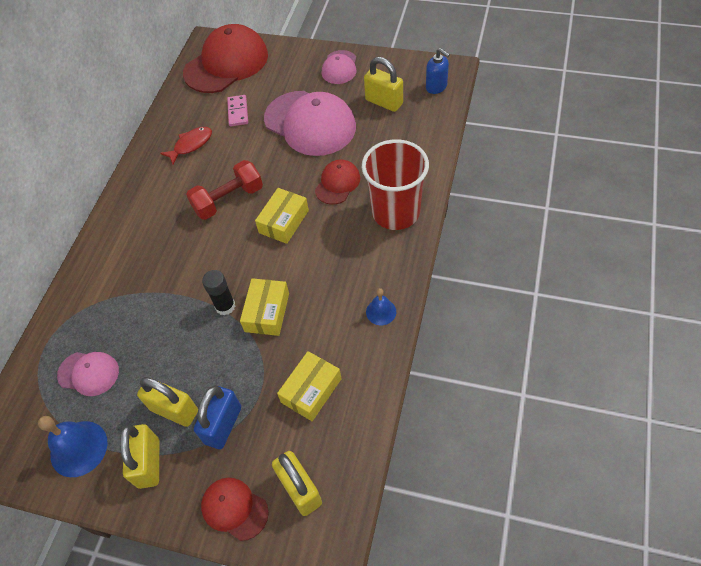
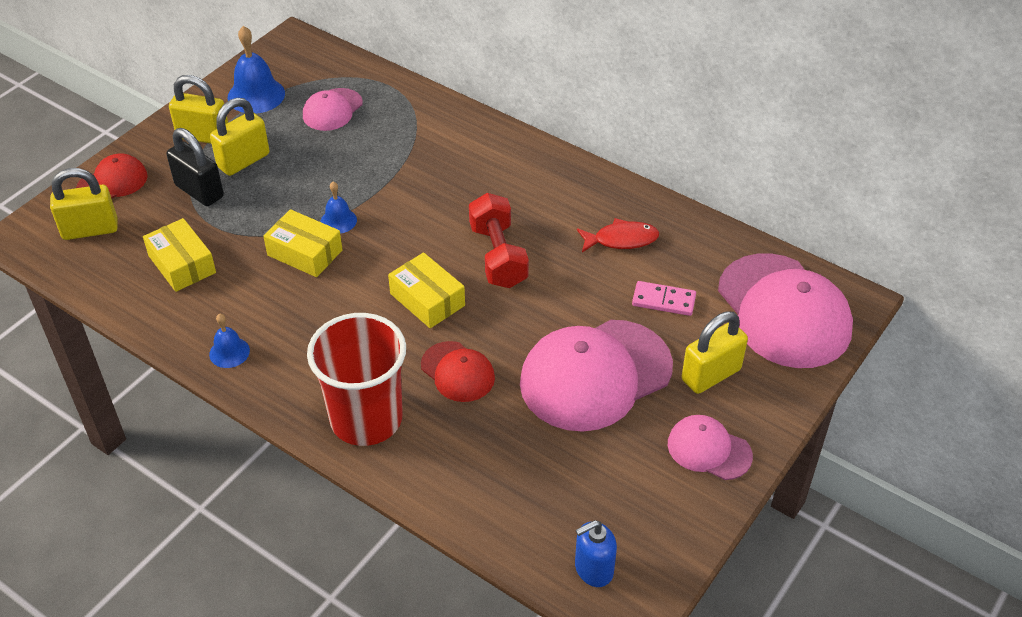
camera: 105 degrees right, 10 degrees down
red fish [160,127,212,165] -> red fish turned 75 degrees counterclockwise [577,218,659,252]
red cap [183,24,268,93] -> pink cap [718,253,853,368]
blue padlock [194,385,241,449] -> black padlock [167,128,224,206]
black glue stick [202,270,236,315] -> blue bell [321,182,357,234]
yellow padlock [364,57,403,112] -> yellow padlock moved to [681,311,748,394]

